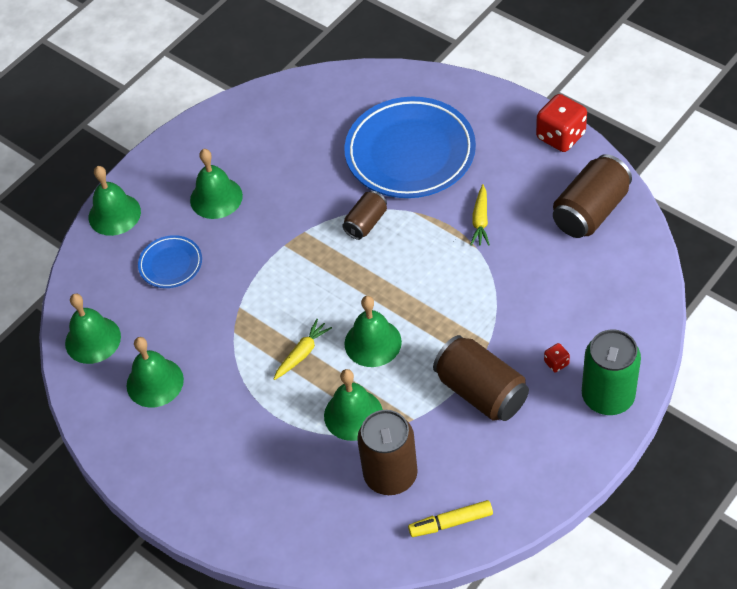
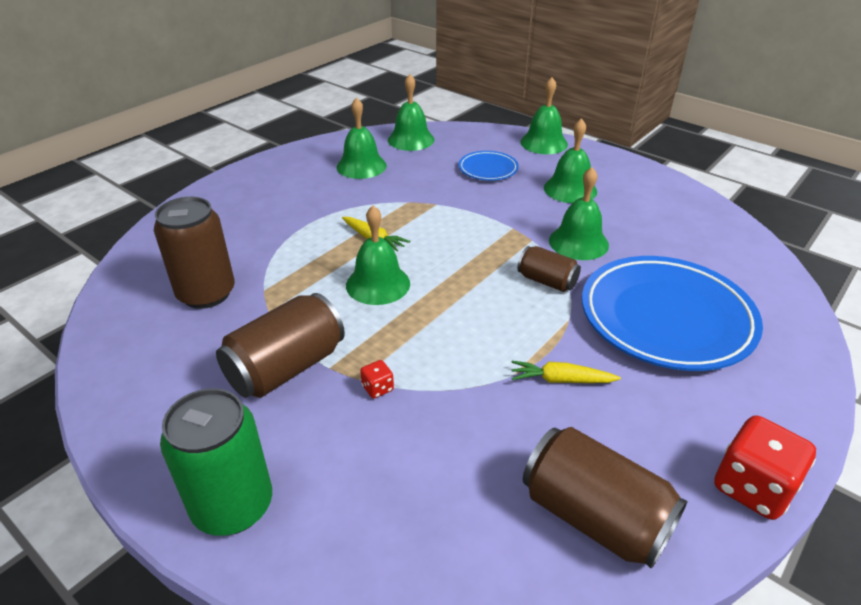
camera: 85 degrees right, 15 degrees down
green bell [324,369,383,441] -> green bell moved to [549,167,609,260]
yellow marker [408,500,493,537] -> none
red dice [544,343,570,372] -> red dice moved to [360,360,394,398]

